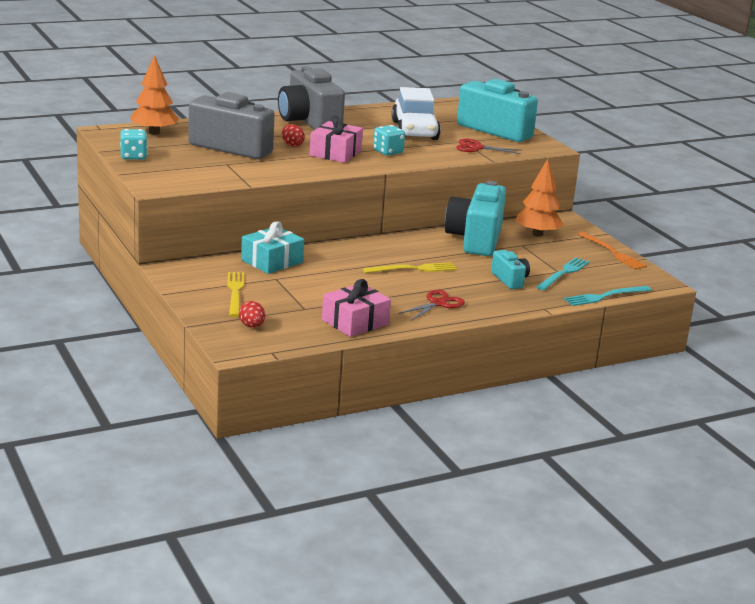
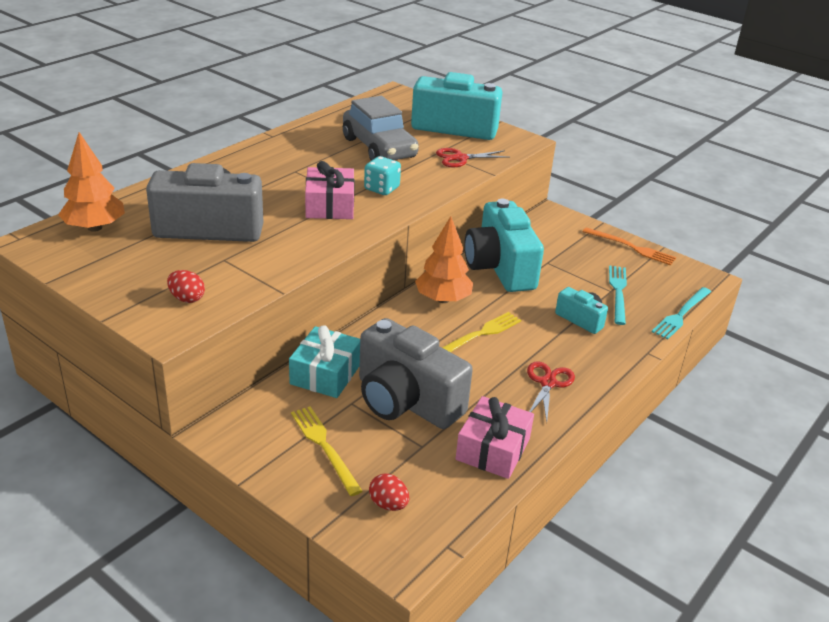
camera: 25 degrees left, 10 degrees up
turquoise dice [120,129,147,160] -> none
grey camera [278,66,345,130] -> grey camera moved to [359,318,473,429]
red egg [282,124,305,147] -> red egg moved to [167,270,205,303]
white car [392,87,441,140] -> grey car [343,96,419,161]
orange tree [515,159,564,237] -> orange tree moved to [415,216,473,303]

